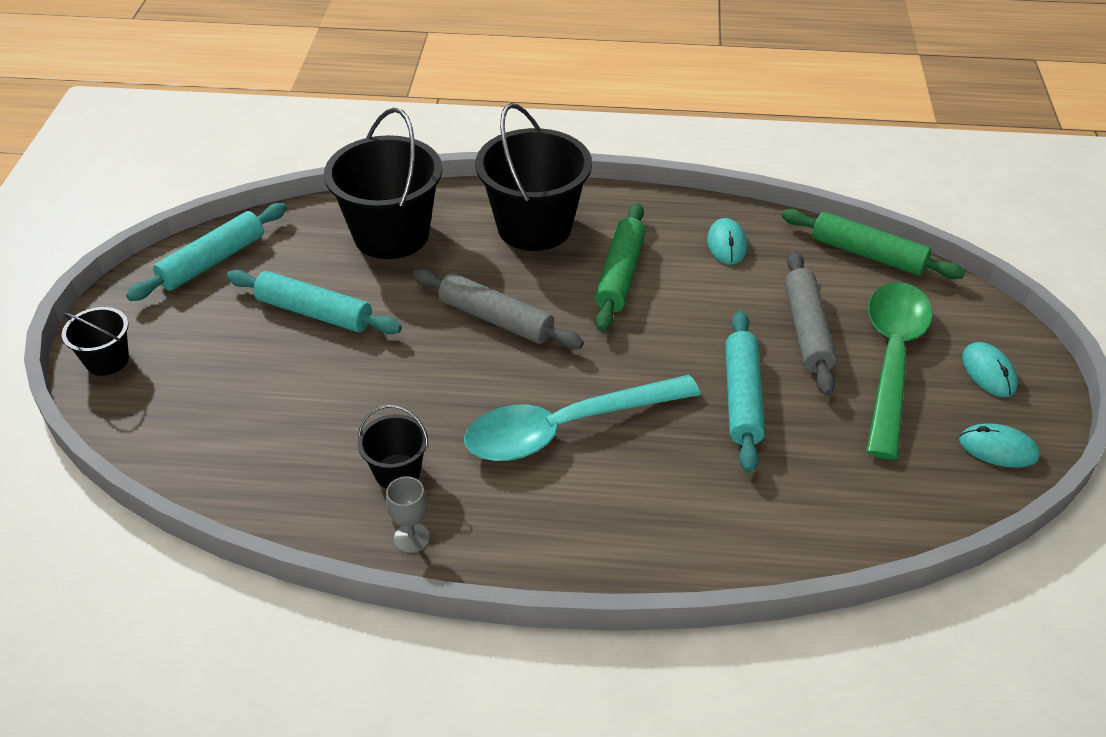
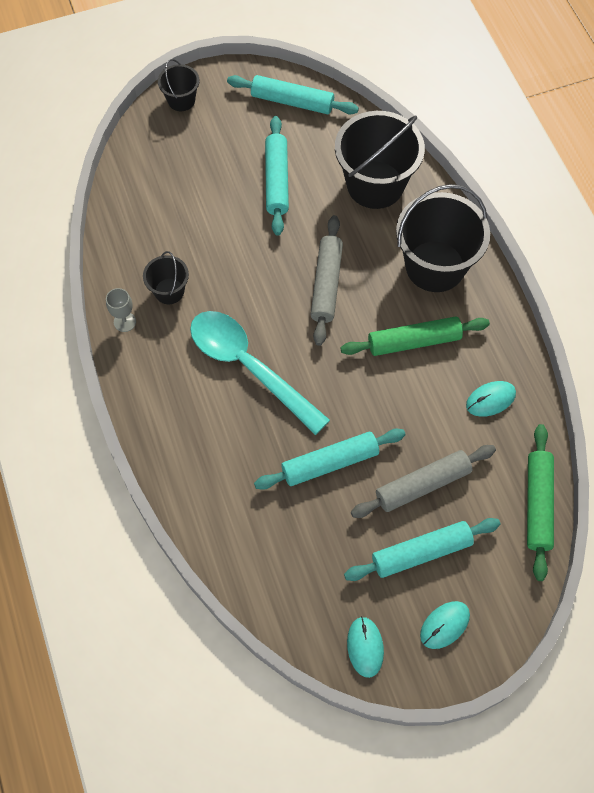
camera: 65 degrees right, 20 degrees up
green spoon [866,282,933,460] -> turquoise rolling pin [344,518,501,581]

